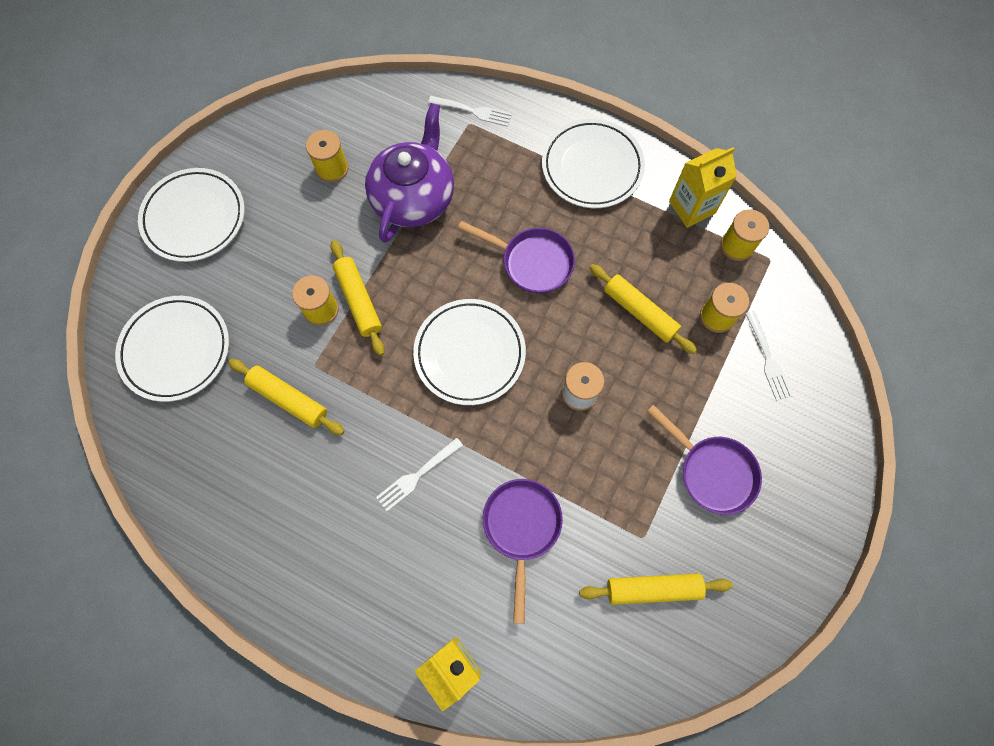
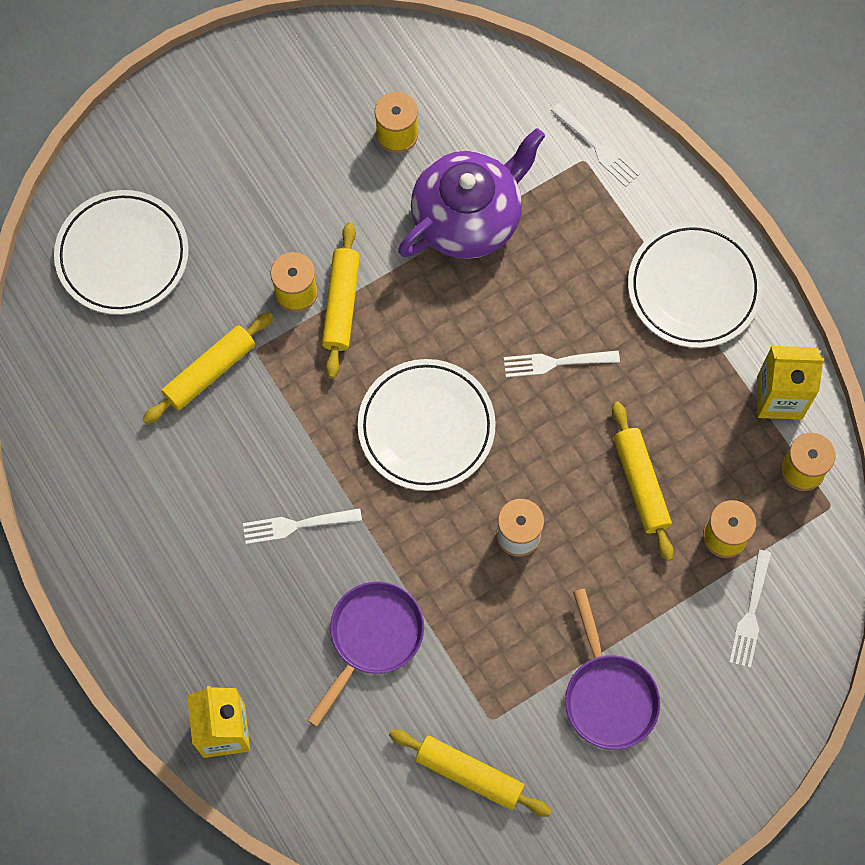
camera: 30 degrees right, 0 degrees up
white plate [138,168,245,262] -> none
yellow rolling pin [228,359,345,435] -> yellow rolling pin turned 75 degrees clockwise [143,312,273,424]
purple pan [458,221,575,294] -> white fork [504,351,620,377]

